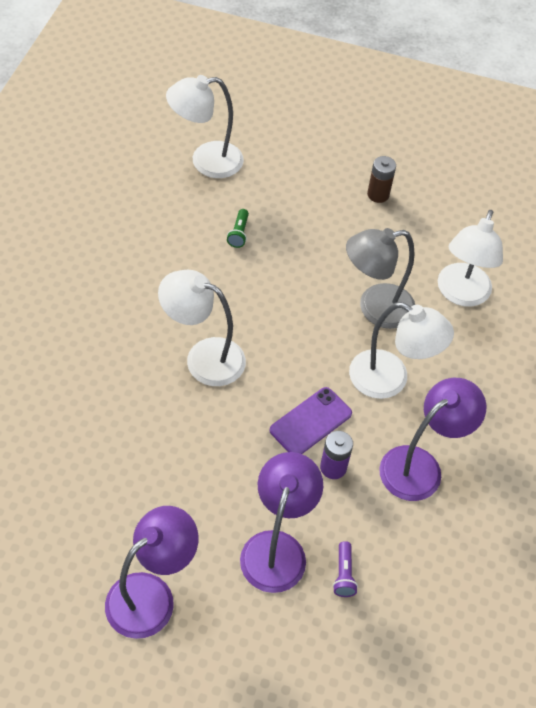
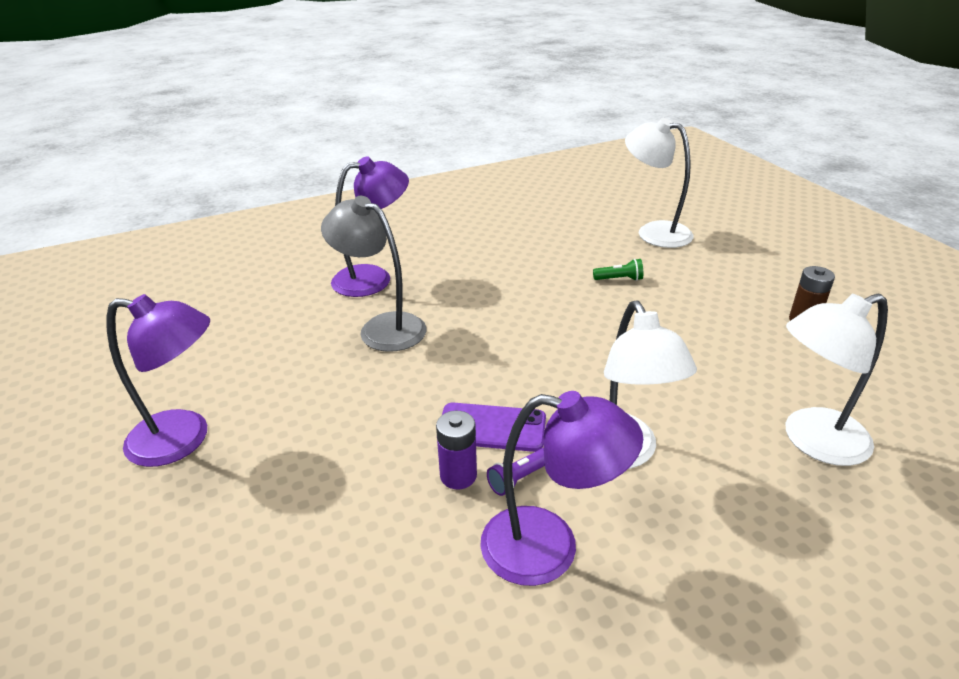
camera: 55 degrees right, 20 degrees down
white lamp [158,270,246,386] -> none
green flashlight [227,209,249,248] -> green flashlight turned 150 degrees counterclockwise [593,259,643,281]
purple lamp [240,452,323,593] -> purple lamp moved to [331,156,409,297]
purple flashlight [333,541,358,597] -> purple flashlight moved to [487,448,545,496]
grey lamp [346,228,415,329] -> grey lamp moved to [321,196,427,352]

